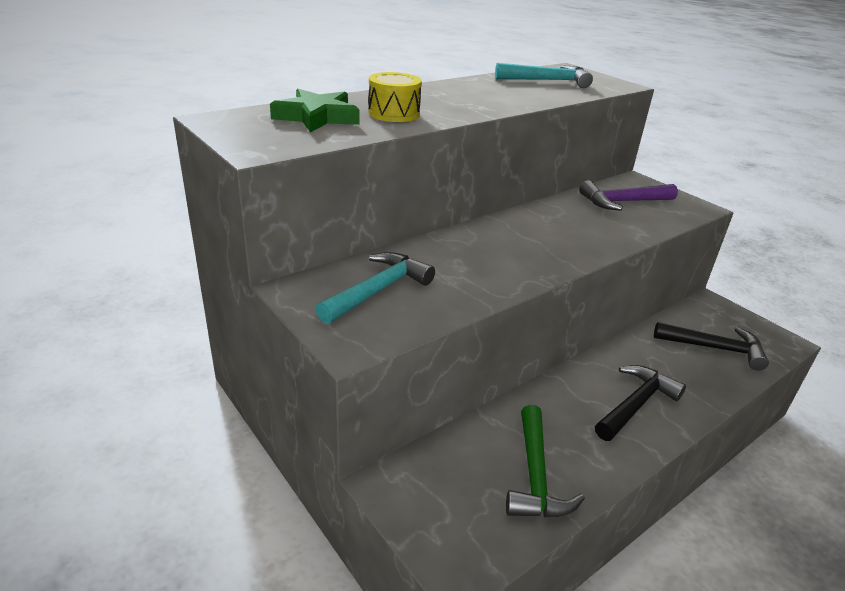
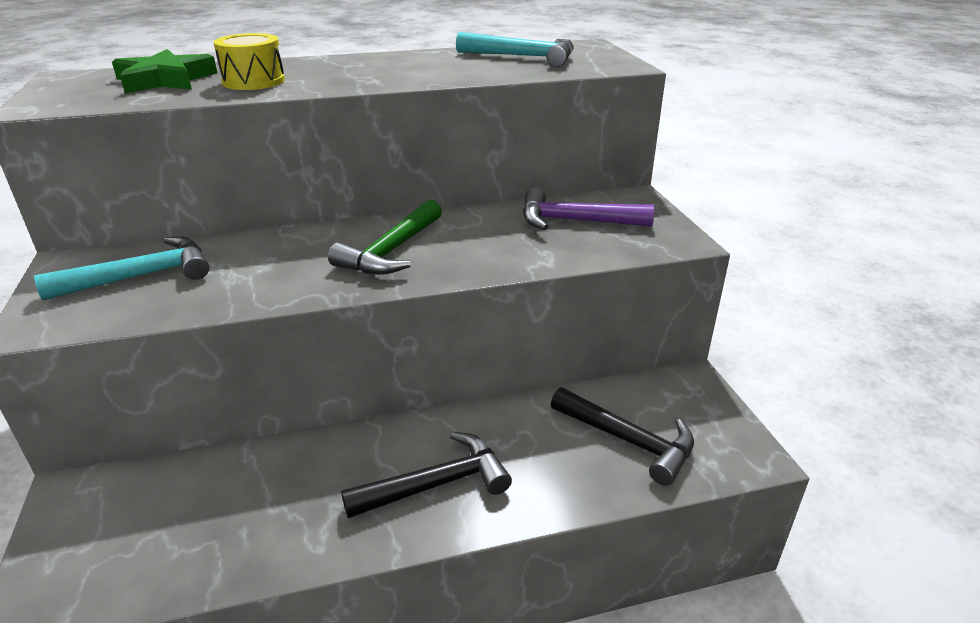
camera: 25 degrees right, 0 degrees up
green hammer [506,405,585,518] -> green hammer moved to [328,200,442,275]

